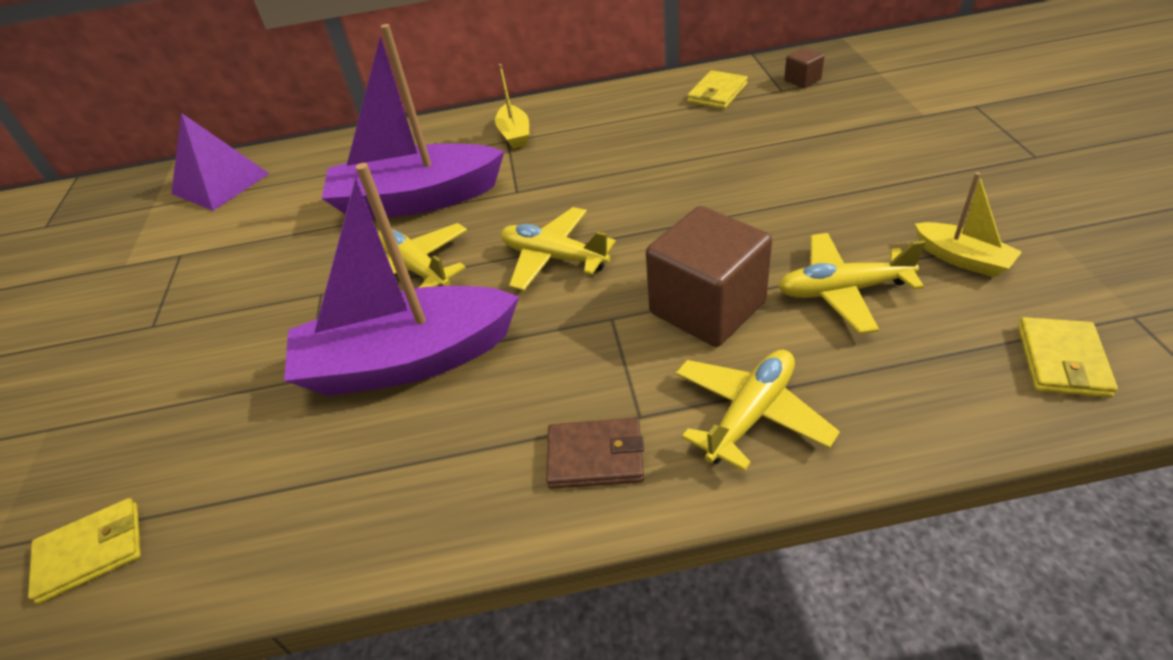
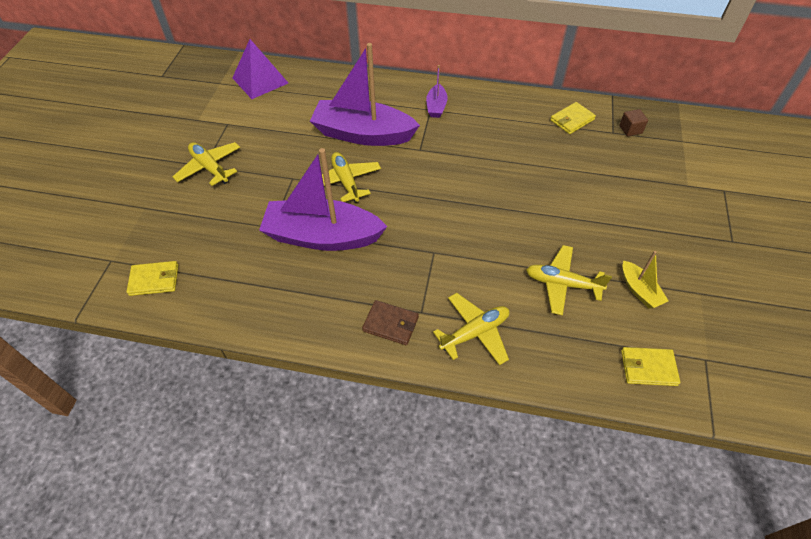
camera: 15 degrees right, 10 degrees up
yellow boat [495,64,529,149] -> purple boat [426,65,448,118]
yellow plane [501,207,616,291] -> yellow plane moved to [173,142,240,186]
brown cube [646,206,772,347] -> none
yellow wallet [1018,317,1118,398] -> yellow wallet turned 60 degrees clockwise [621,347,680,386]

